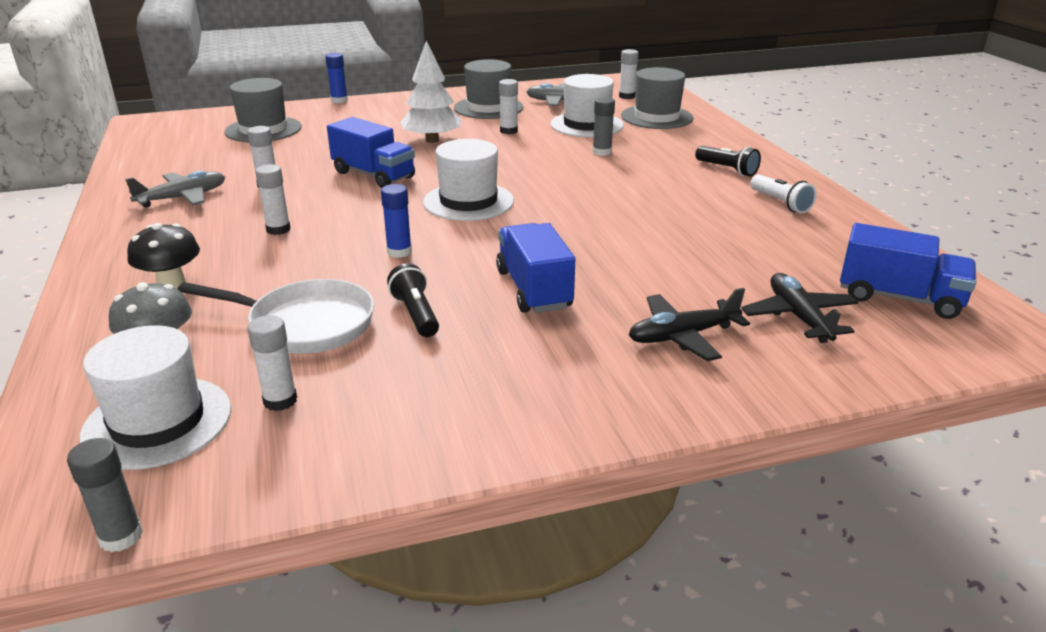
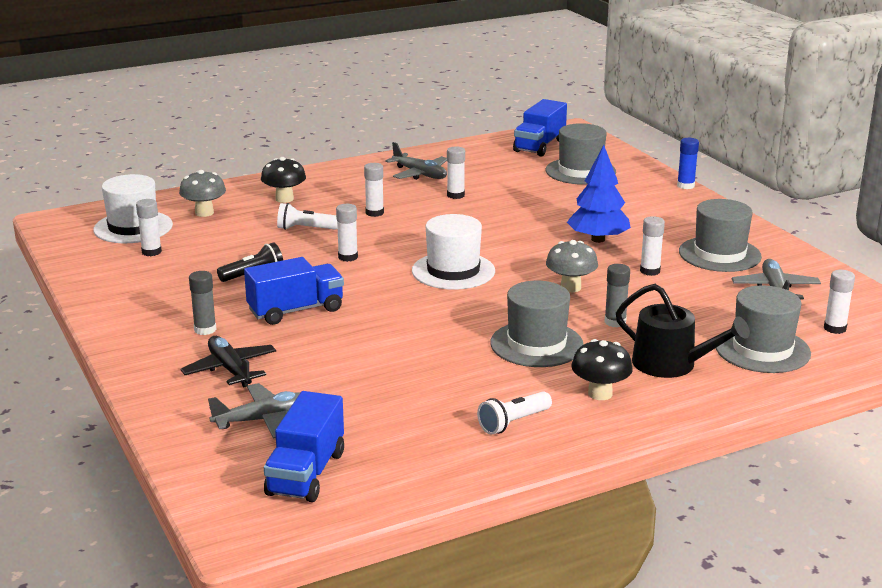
camera: 80 degrees right, 5 degrees down
grey glue stick [67,438,143,552] -> grey glue stick moved to [189,271,216,335]
white pan [178,279,374,354] -> none
blue truck [327,117,415,188] -> blue truck moved to [513,99,567,156]
blue glue stick [381,184,412,258] -> white glue stick [336,204,358,262]
white tree [400,40,462,143] -> blue tree [567,145,631,243]
white hat [550,74,624,137] -> none
black flashlight [695,146,761,176] -> black mushroom [571,339,633,400]
black plane [741,273,858,343] -> grey plane [208,383,300,439]
none -> white flashlight [277,203,338,230]
none -> grey hat [490,281,584,367]
none -> grey mushroom [546,240,598,292]
none -> black watering can [616,284,750,378]

